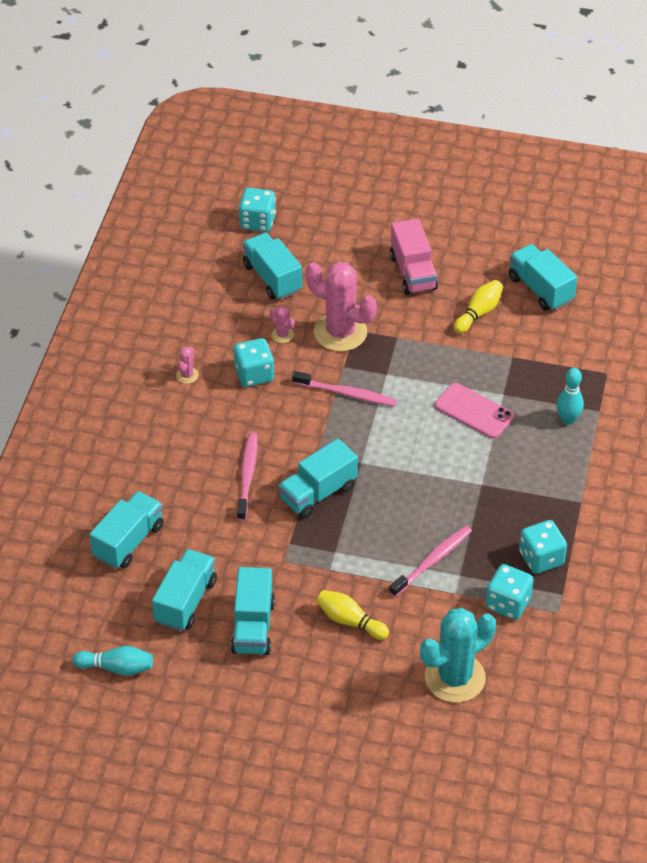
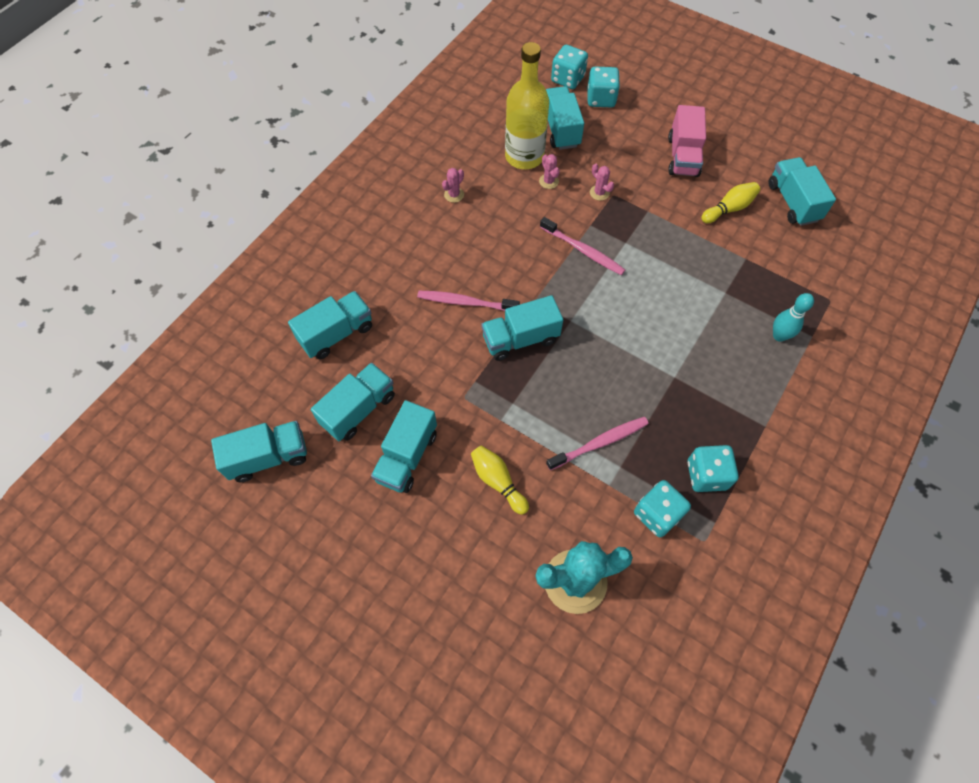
camera: 20 degrees right, 15 degrees up
turquoise bowling pin [72,646,153,676] -> turquoise truck [211,421,307,482]
turquoise dice [234,338,274,387] -> turquoise dice moved to [587,67,620,107]
pink toothbrush [237,432,257,521] -> pink toothbrush turned 105 degrees counterclockwise [417,291,520,311]
pink cactus [306,262,377,352] -> pink cactus [590,164,614,201], size x0.42
pink phone [435,383,514,439] -> none
none -> yellow bottle [505,42,549,169]

